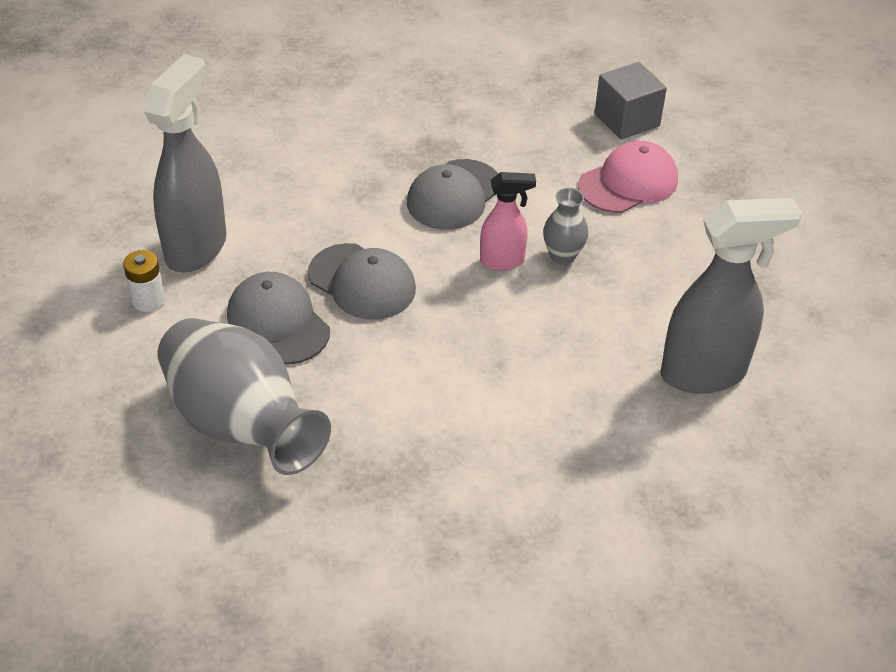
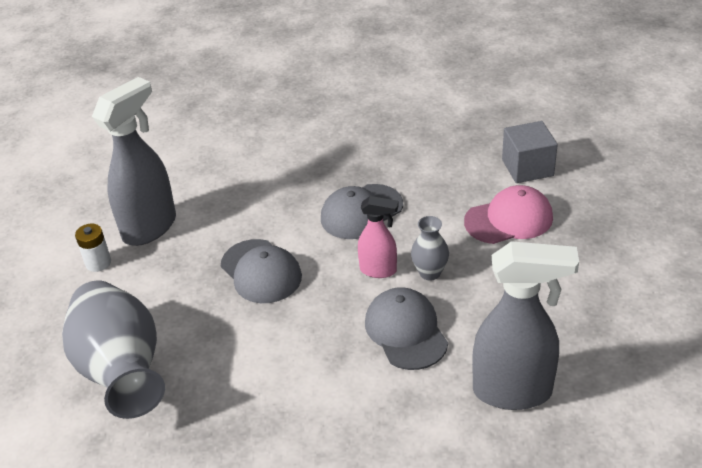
camera: 20 degrees right, 5 degrees down
grey cap [227,272,330,365] -> grey cap moved to [365,287,448,370]

